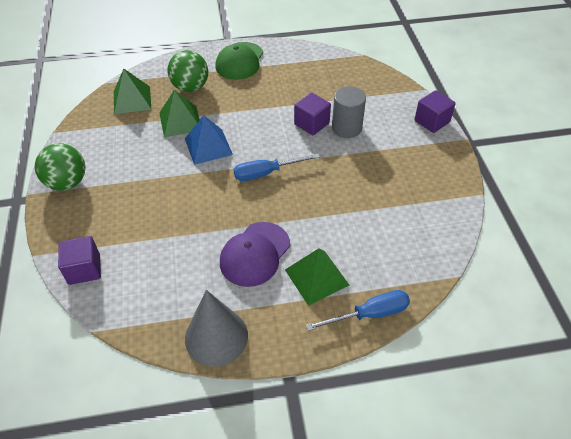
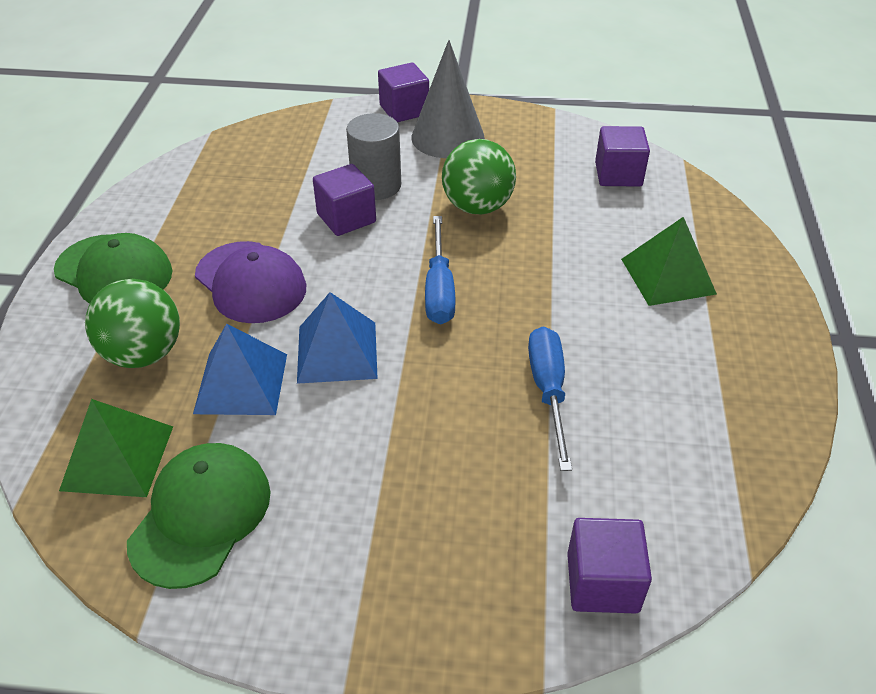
camera: 75 degrees left, 5 degrees down
green ball [35,143,85,191] -> green ball moved to [442,139,516,214]
green pyramid [160,90,200,137] -> blue pyramid [193,323,287,415]
grey cone [185,290,248,367] -> grey cone moved to [411,40,485,158]
purple cap [220,222,290,287] -> purple cap moved to [195,241,307,323]
blue screwdriver [306,290,410,331] -> blue screwdriver moved to [528,327,572,471]
none -> green cap [127,443,271,589]
none -> purple cube [595,126,650,187]

